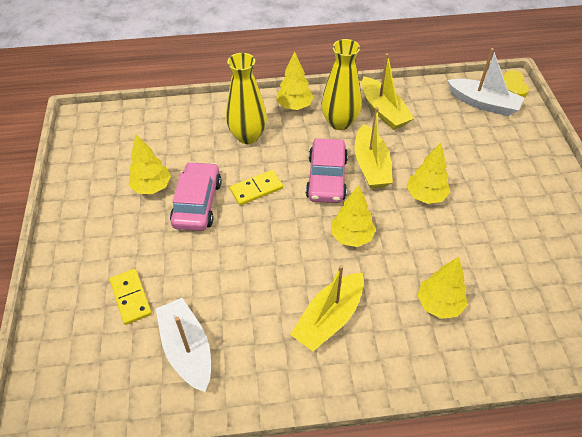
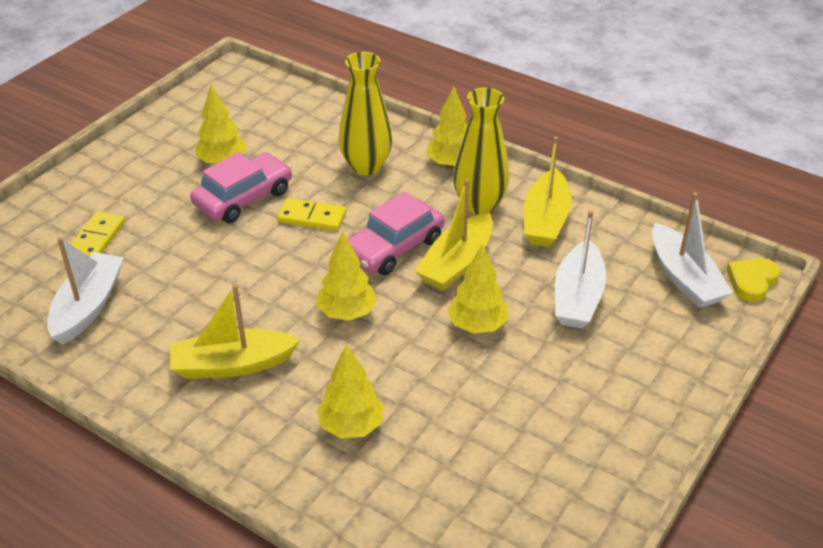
camera: 40 degrees right, 10 degrees down
none -> white boat [555,211,606,328]

